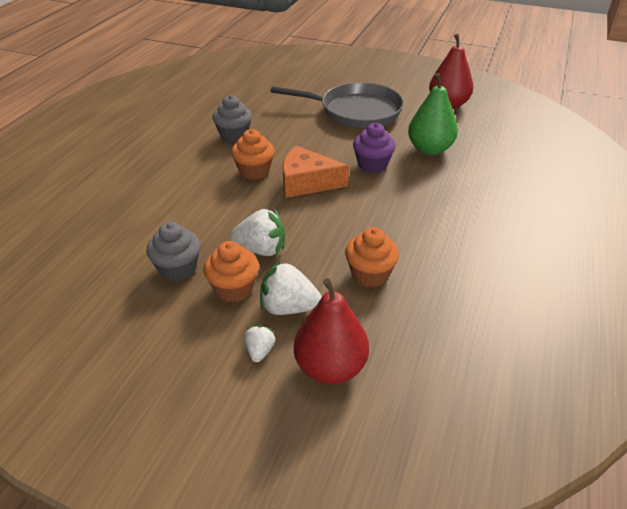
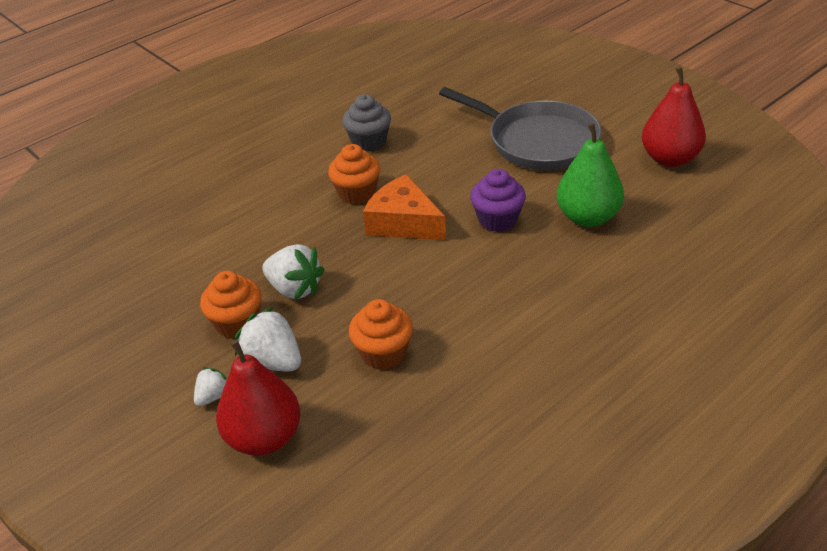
camera: 30 degrees right, 0 degrees up
grey cupcake [146,222,201,282] -> none

